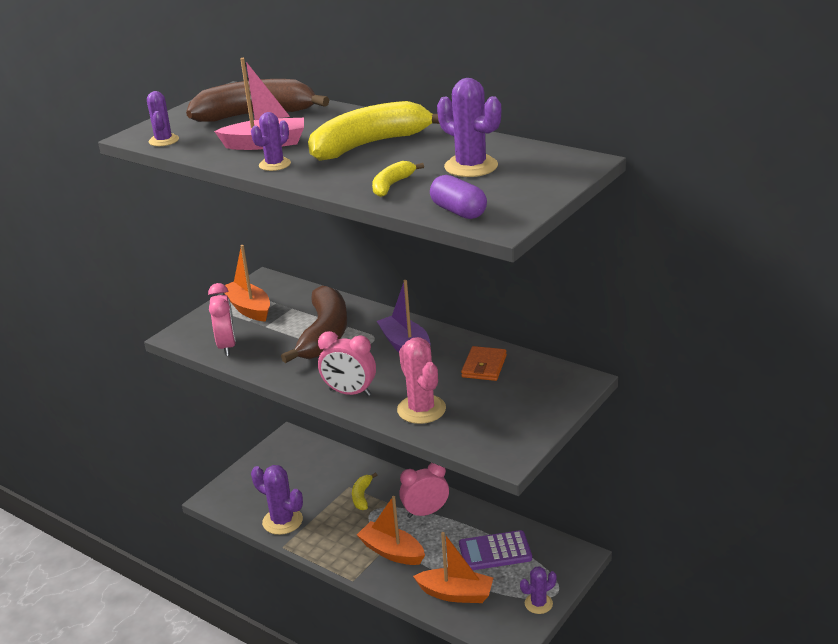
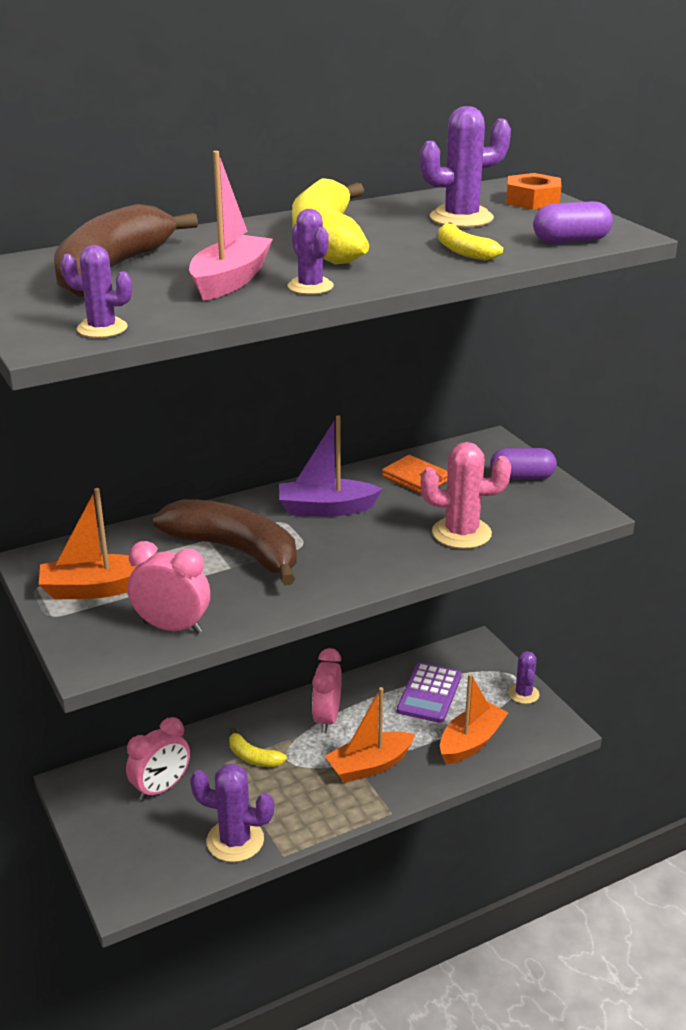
camera: 65 degrees left, 0 degrees up
purple cactus [251,465,303,535] -> purple cactus turned 45 degrees clockwise [190,764,274,862]
pink clock [318,331,376,396] -> pink clock moved to [126,717,190,801]
none -> purple capsule [490,448,557,479]
none -> orange nut [506,173,561,210]

